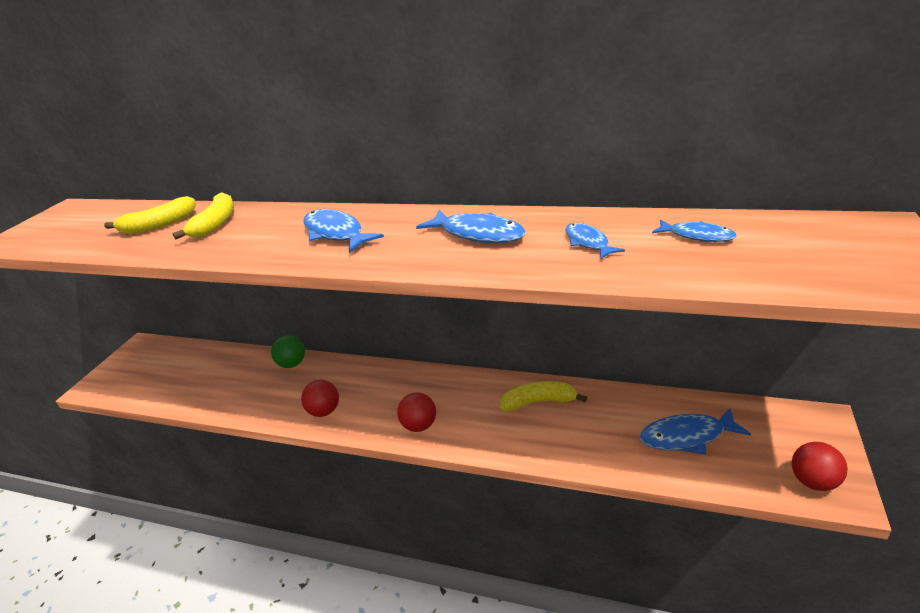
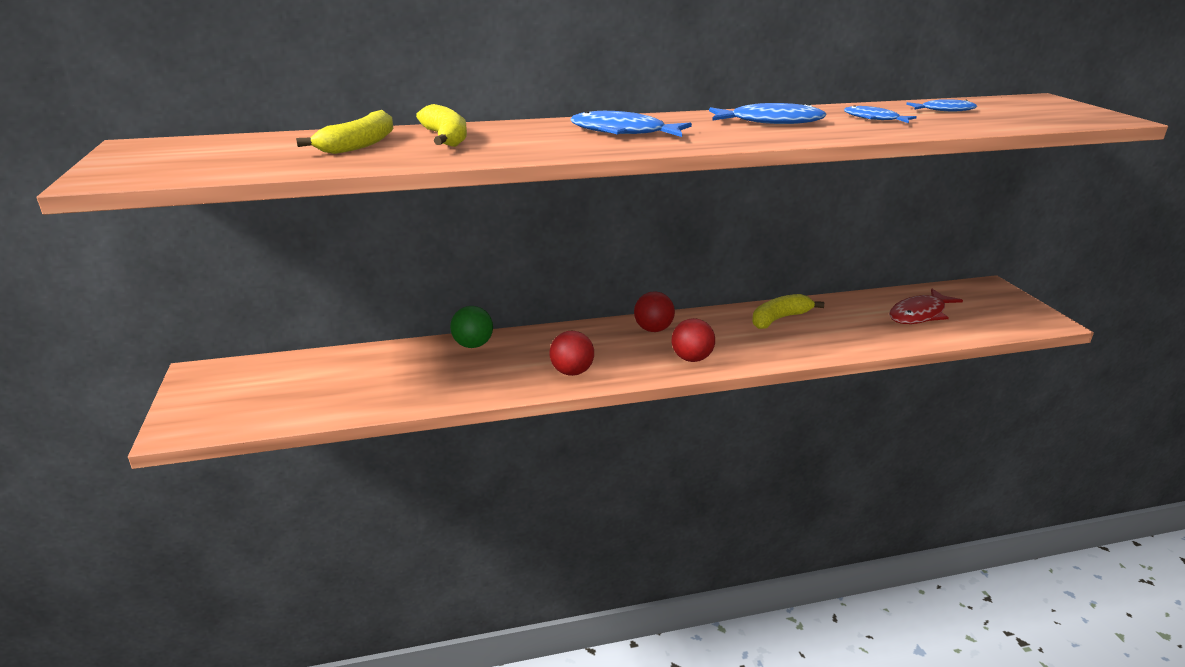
camera: 35 degrees left, 5 degrees down
blue fish [640,408,751,455] -> red fish [889,289,963,324]
red ball [792,442,848,491] -> red ball moved to [634,292,675,332]

